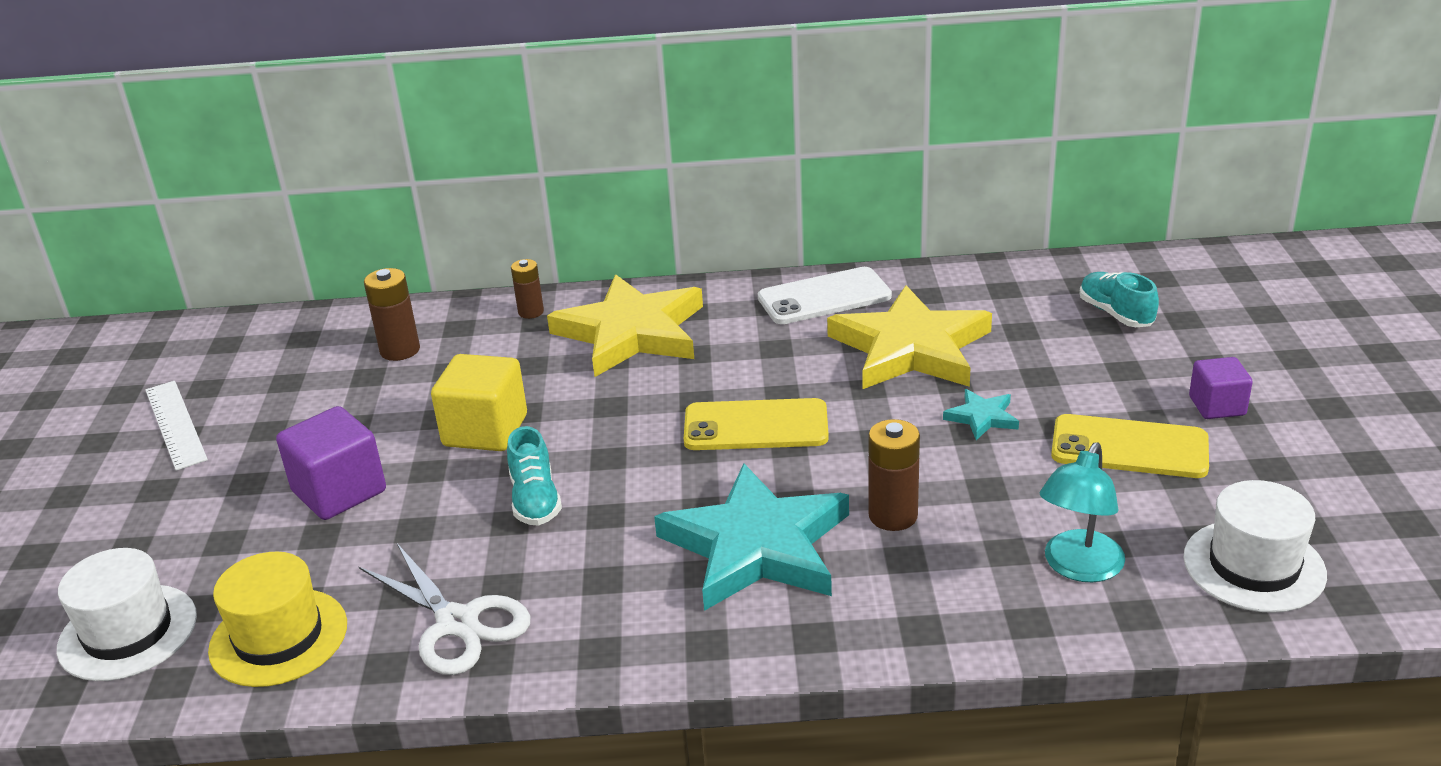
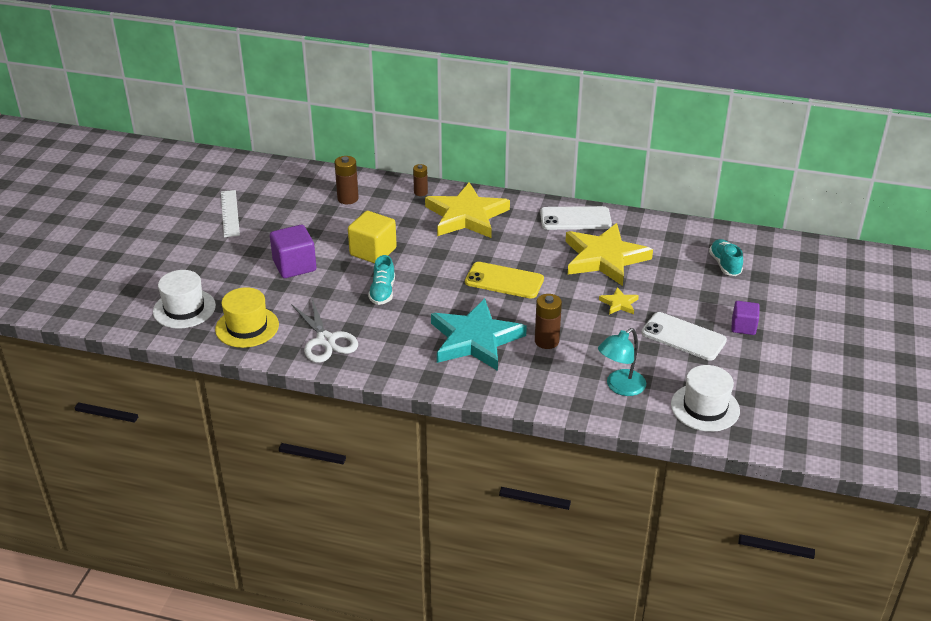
camera: 15 degrees right, 5 degrees up
turquoise star [943,389,1019,440] -> yellow star [599,287,639,314]
yellow phone [1051,414,1209,478] -> white phone [641,312,727,361]

